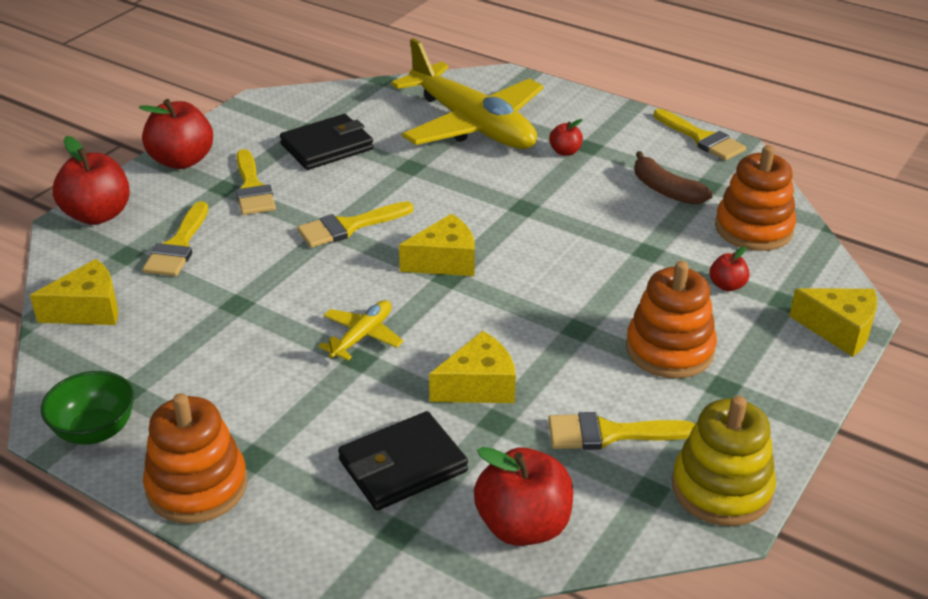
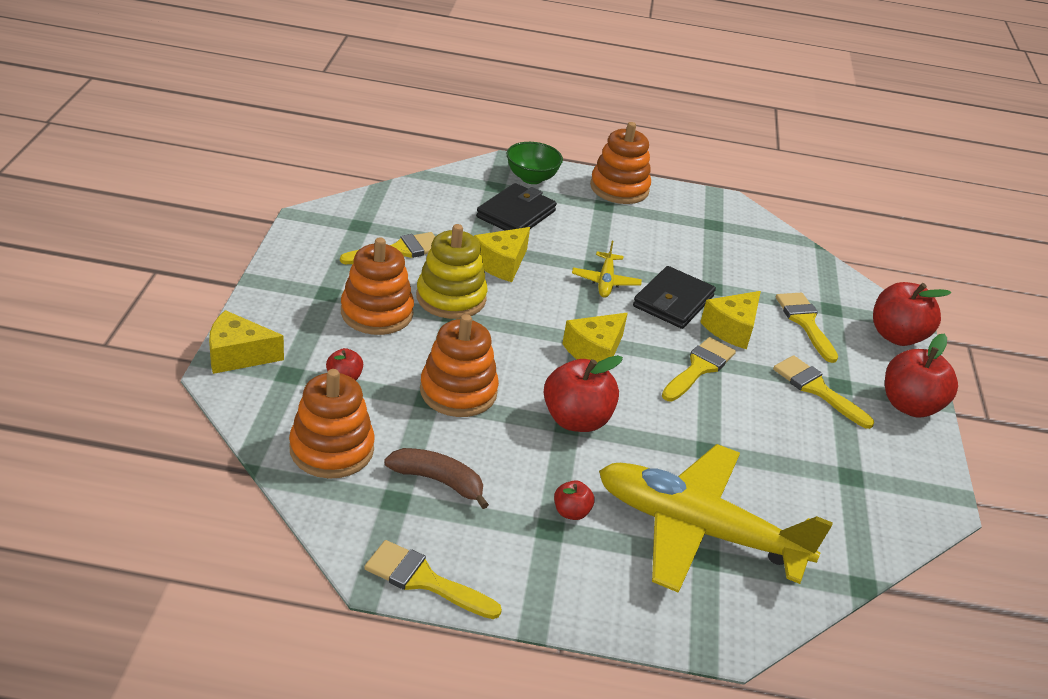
camera: 150 degrees right, 0 degrees up
yellow cheese [30,259,118,325] -> yellow cheese moved to [700,291,761,349]
green bowl [41,371,134,445] -> green bowl moved to [506,142,563,184]
black wallet [280,114,373,170] -> black wallet moved to [633,266,716,329]
red apple [474,447,573,546] -> red apple moved to [544,355,623,432]
yellow stacking toy [672,396,776,526] -> yellow stacking toy moved to [416,224,488,319]
none -> orange stacking toy [420,314,499,417]

